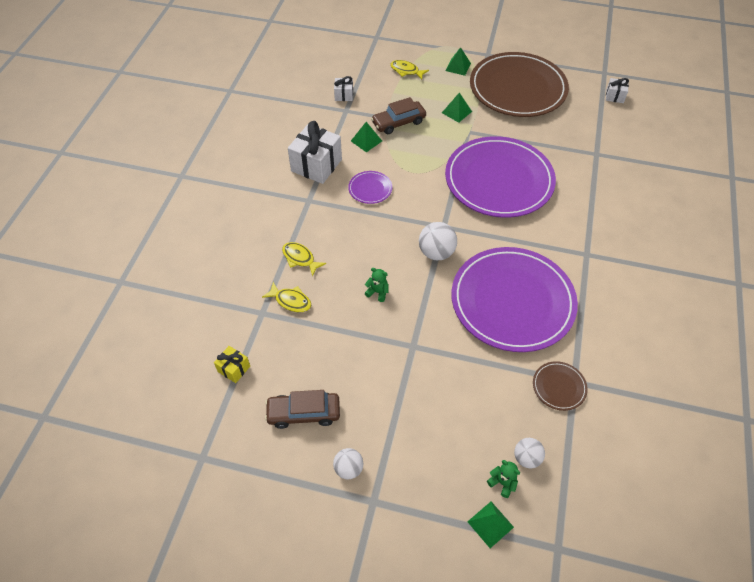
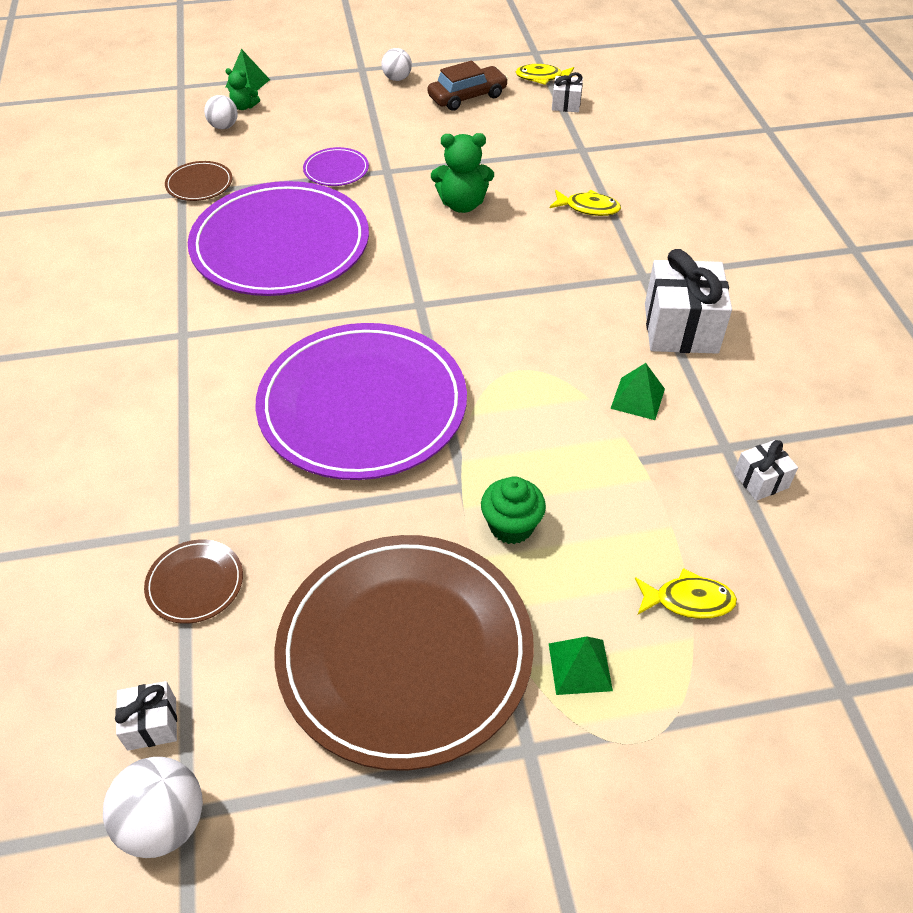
camera: 155 degrees right, 5 degrees down
yellow gift [214,346,250,383] -> white gift [552,72,583,112]
yellow fish [262,282,311,312] -> yellow fish moved to [516,64,574,85]
purple plate [348,171,392,204] -> purple plate moved to [303,147,369,186]
green teddy bear [365,268,389,302] -> green teddy bear [431,133,494,213], size x1.80
brown car [371,97,426,134] -> none
white ball [419,222,457,260] -> white ball moved to [103,757,203,858]
green pyramid [442,93,472,123] -> green cupcake [481,476,546,544]
none -> brown plate [144,540,243,624]

